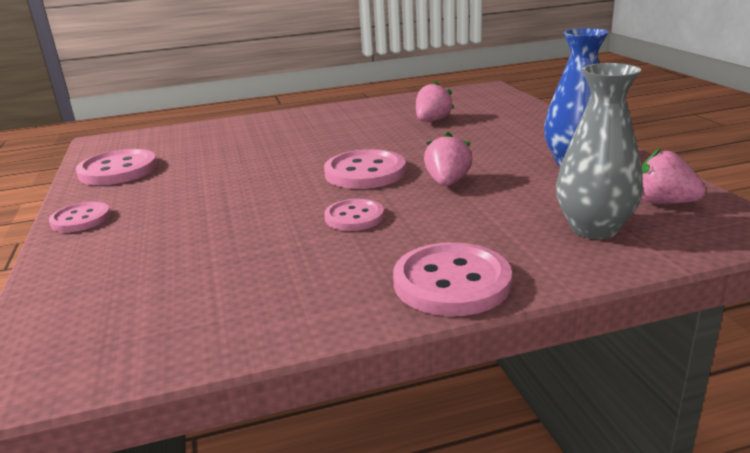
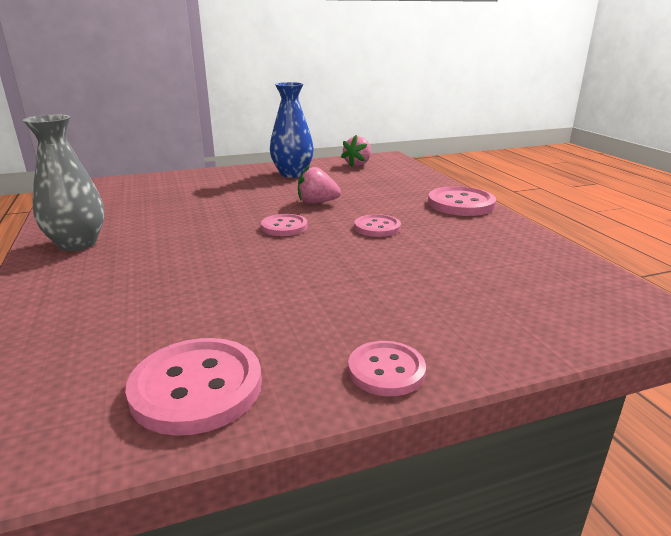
camera: 95 degrees left, 0 degrees up
pink button [324,149,406,189] -> pink button [261,214,308,236], size x0.63
pink strawberry [416,81,454,122] -> none
grey vase [556,63,643,239] -> grey vase moved to [23,115,104,251]

